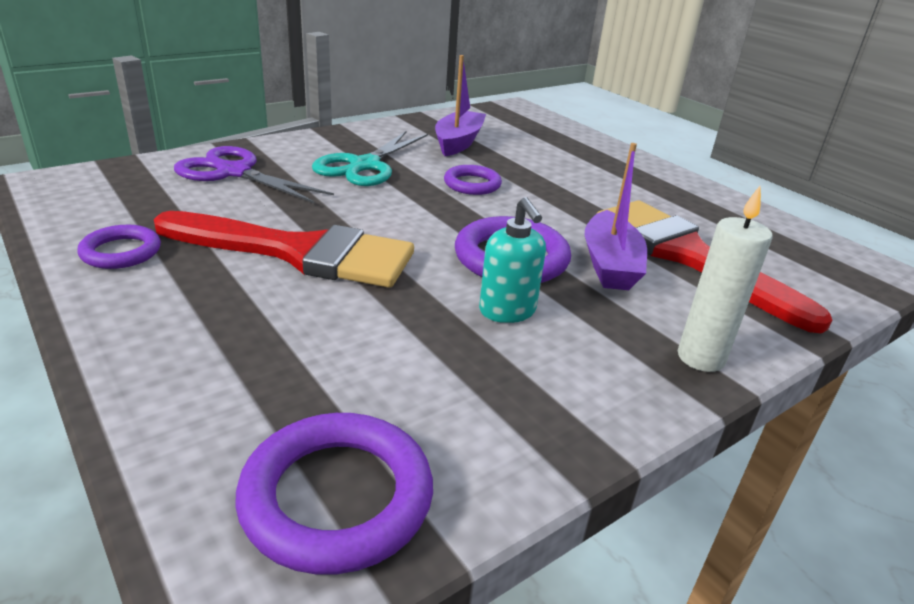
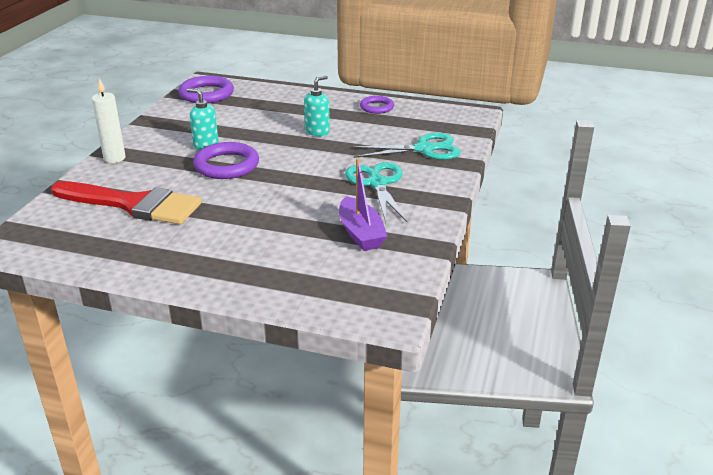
camera: 145 degrees right, 0 degrees up
red brush [154,211,414,288] -> turquoise soap dispenser [304,75,330,136]
purple scissors [174,146,334,203] -> turquoise scissors [351,133,461,160]
purple ring [444,165,502,195] -> none
purple boat [584,143,647,290] -> none

